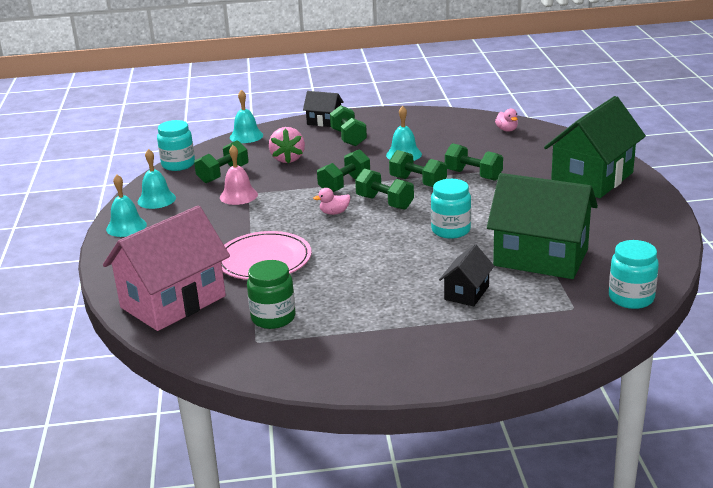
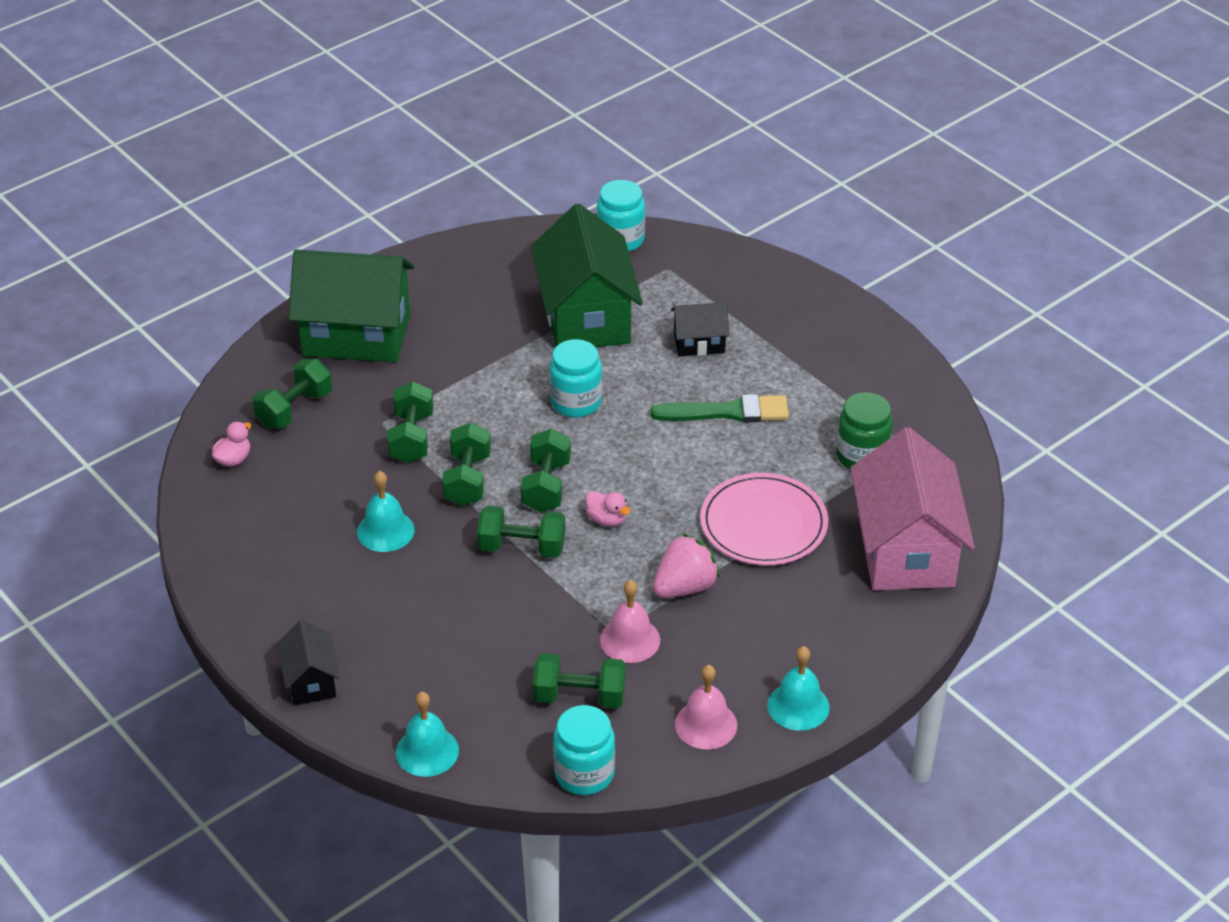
camera: 125 degrees left, 15 degrees up
pink house [103,206,230,331] -> pink house turned 75 degrees clockwise [850,427,975,591]
turquoise bell [138,149,176,209] -> pink bell [675,665,737,749]
pink strawberry [269,127,305,163] -> pink strawberry moved to [653,534,720,598]
green dumbbell [330,105,367,146] -> green dumbbell moved to [253,359,332,429]
none -> green brush [650,394,789,423]

